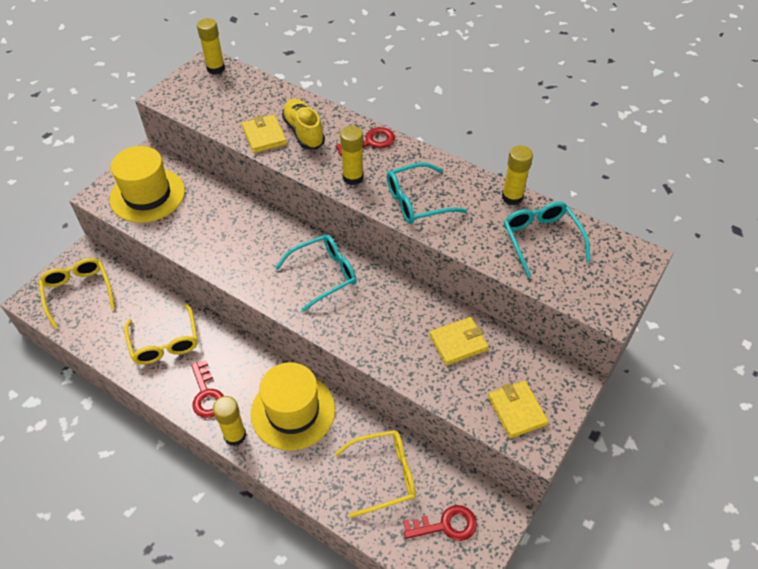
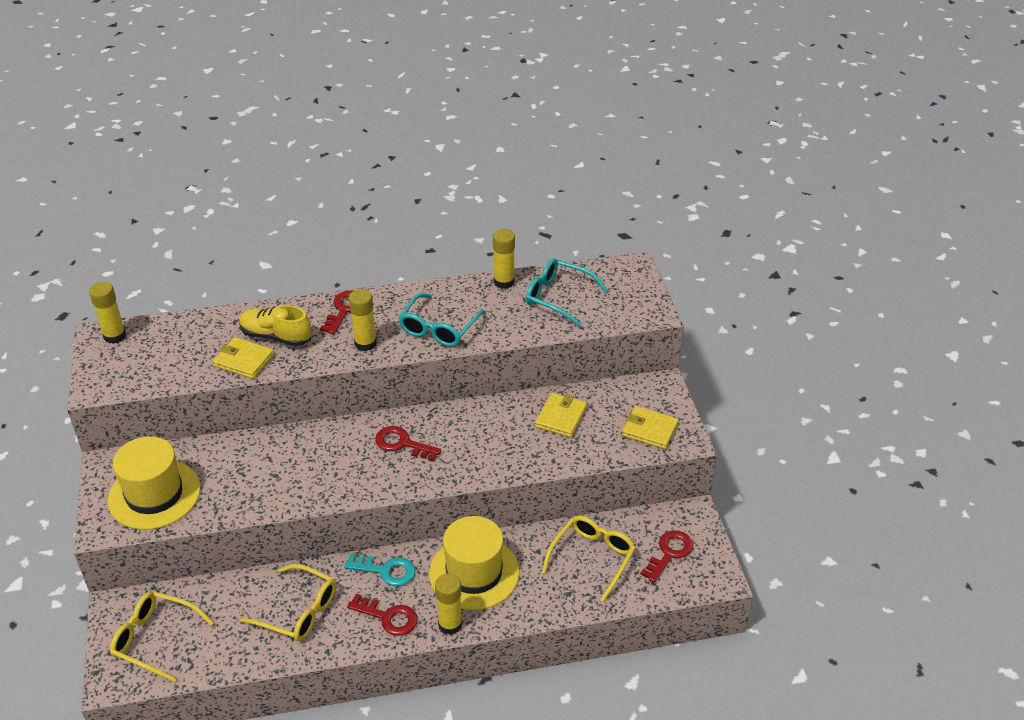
camera: 45 degrees left, 10 degrees down
turquoise glasses [275,235,356,312] -> red key [375,426,441,462]
none -> turquoise key [344,554,415,586]

